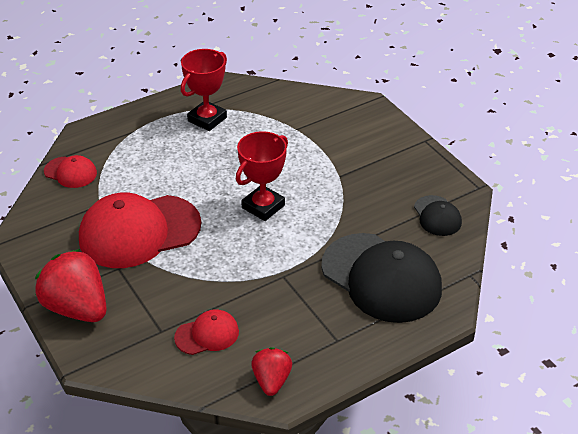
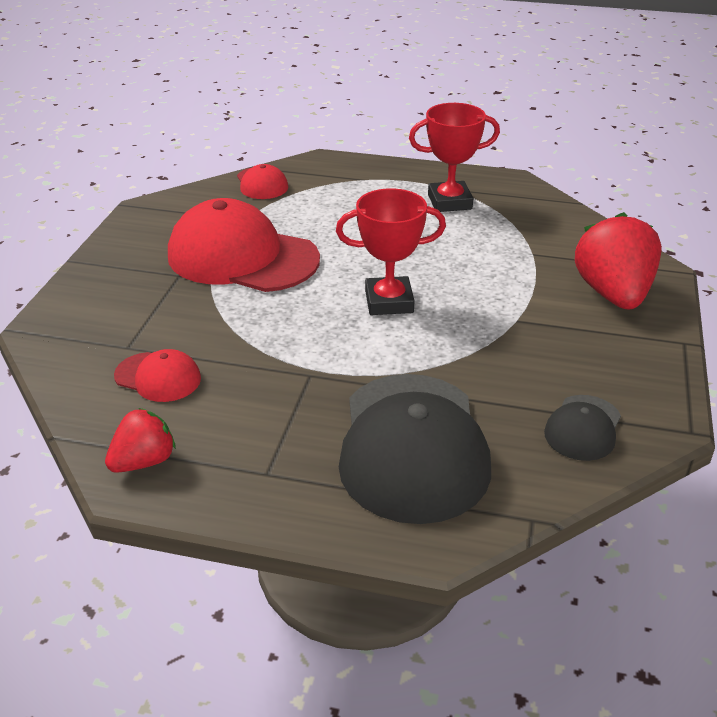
camera: 45 degrees right, 5 degrees down
red strawberry [35,249,107,322] -> red strawberry moved to [575,212,662,310]

